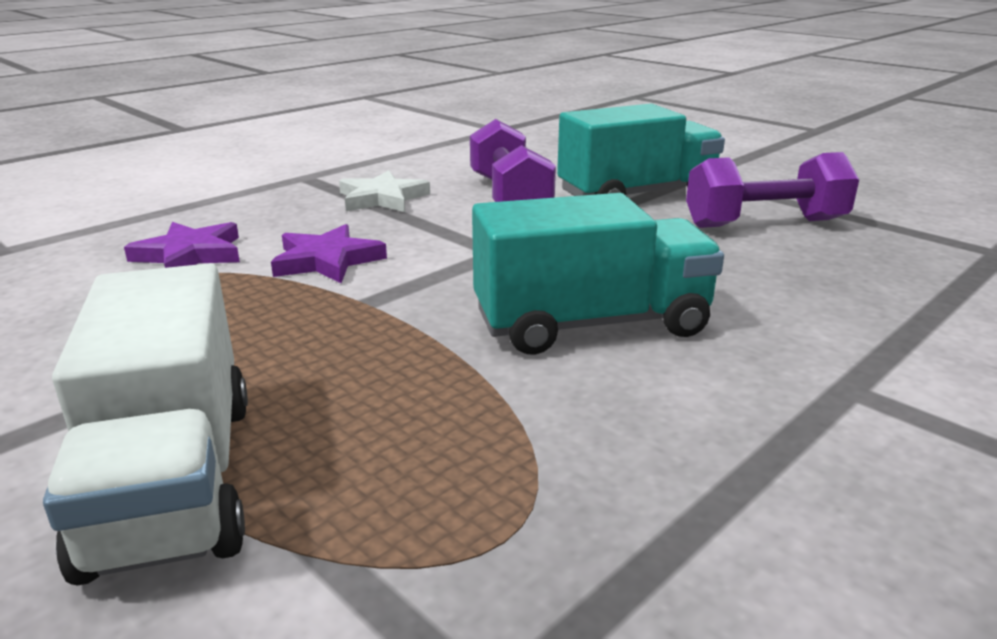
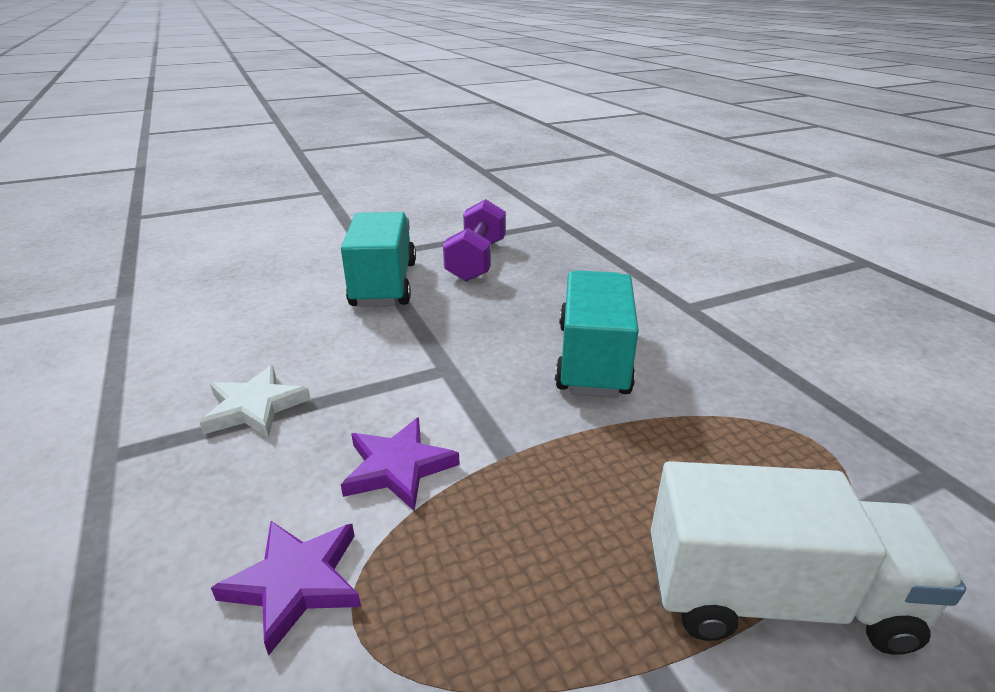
camera: 70 degrees left, 5 degrees up
purple dumbbell [470,119,556,202] -> none

